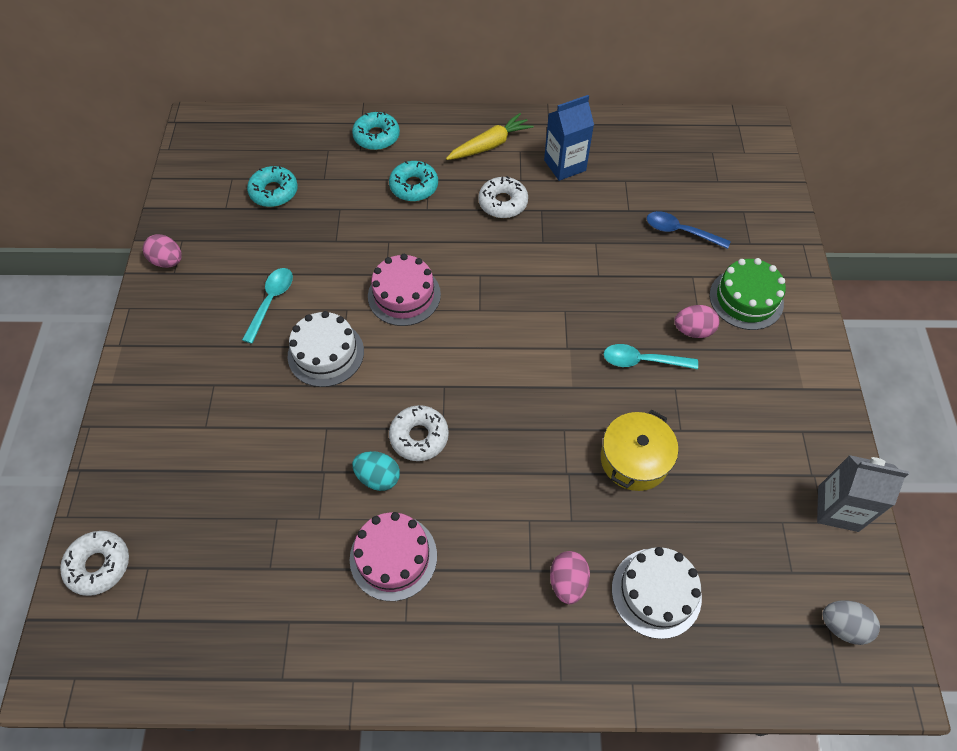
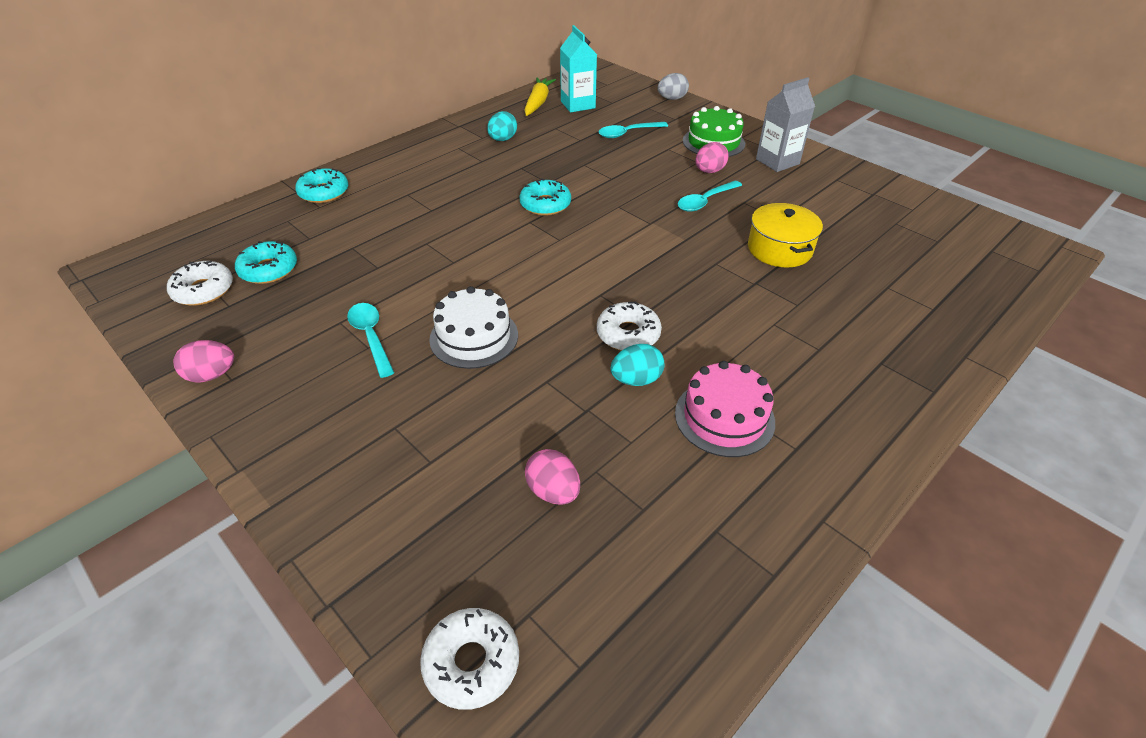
camera: 45 degrees left, 15 degrees down
pink cake [368,254,441,326] -> none
turquoise donut [389,161,438,201] -> turquoise donut moved to [519,178,571,216]
yellow carrot [446,113,534,160] -> yellow carrot moved to [524,77,556,116]
white donut [478,176,528,218] -> white donut moved to [167,261,233,306]
blue carton [544,95,594,181] -> turquoise egg [487,111,517,141]
pink egg [550,551,590,604] -> pink egg moved to [525,449,580,505]
white cake [612,547,702,639] -> none
blue spoon [647,211,731,249] -> turquoise spoon [599,122,668,138]
grey carton [817,455,909,532] -> grey carton moved to [756,77,815,172]
grey egg [823,600,880,645] -> grey egg moved to [658,73,689,100]
none -> turquoise carton [560,25,597,112]

